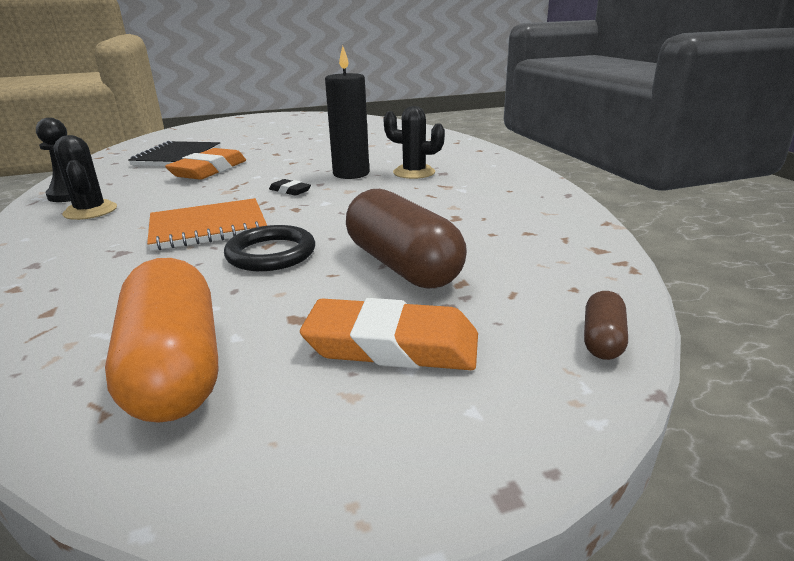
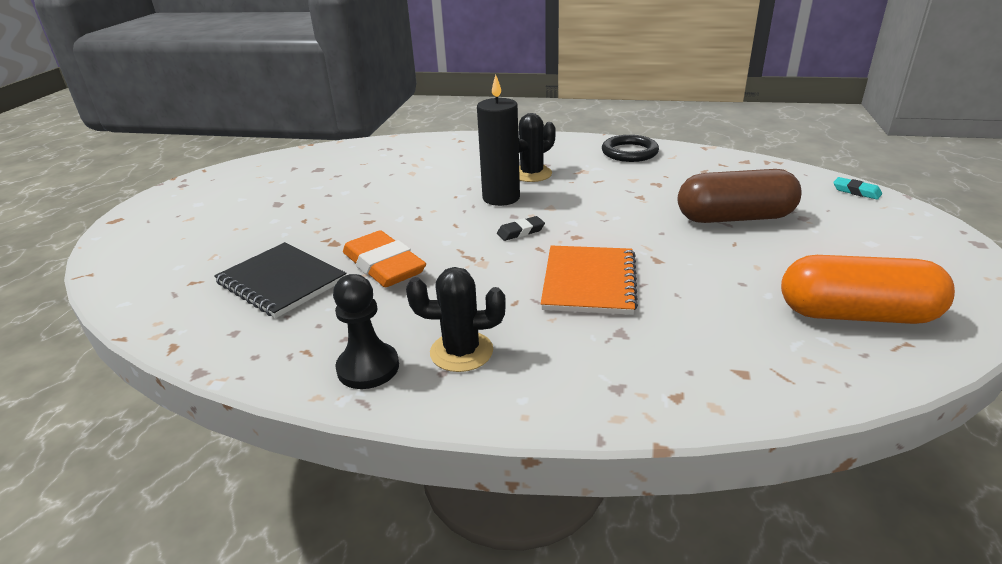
camera: 60 degrees left, 5 degrees up
black ring [224,225,315,271] -> black ring moved to [602,135,659,162]
orange eraser [300,298,478,370] -> none
brown capsule [584,291,628,360] -> turquoise eraser [833,177,882,200]

